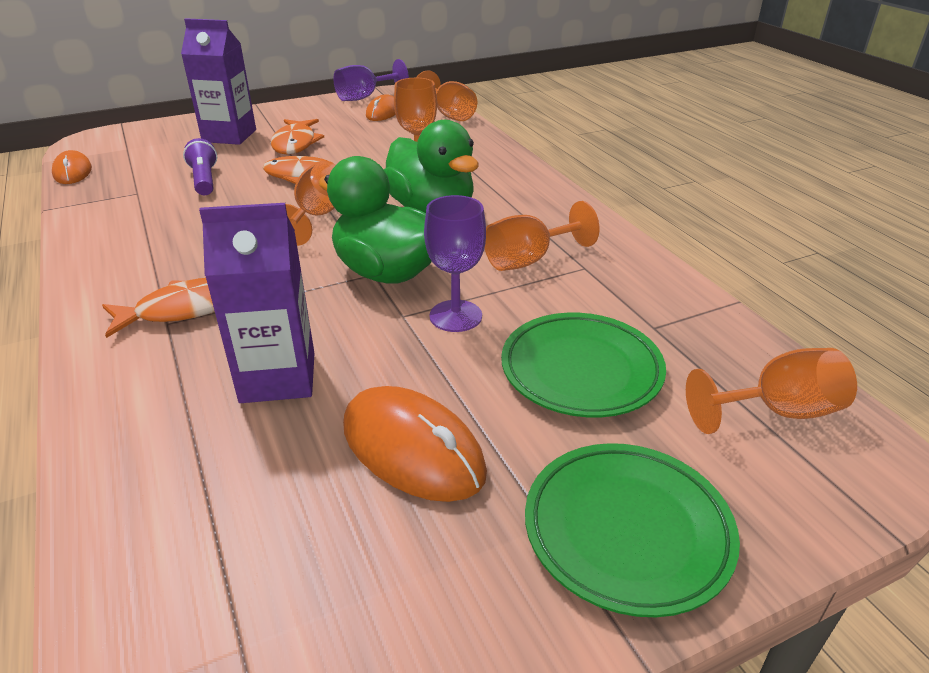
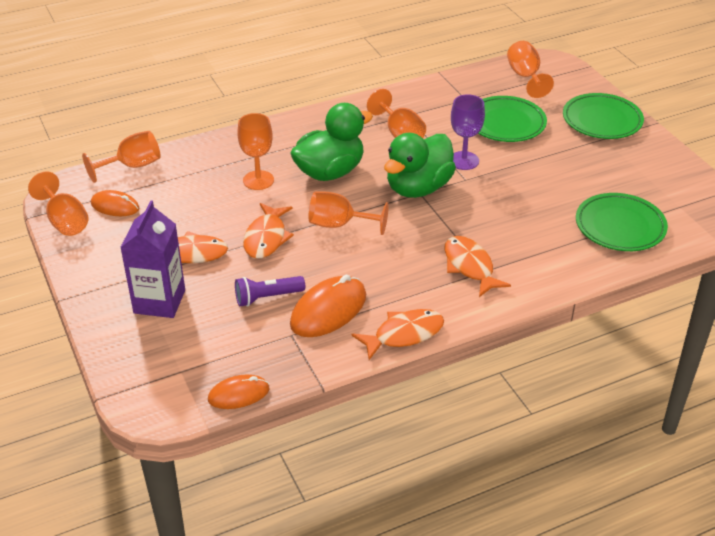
camera: 90 degrees left, 5 degrees up
purple carton [199,203,314,403] -> none
purple goblet [333,59,409,101] -> orange goblet [28,171,89,236]
orange mouse [343,386,487,502] -> orange mouse moved to [290,275,366,337]
none -> orange fish [351,309,444,360]
none -> green plate [576,193,668,251]

